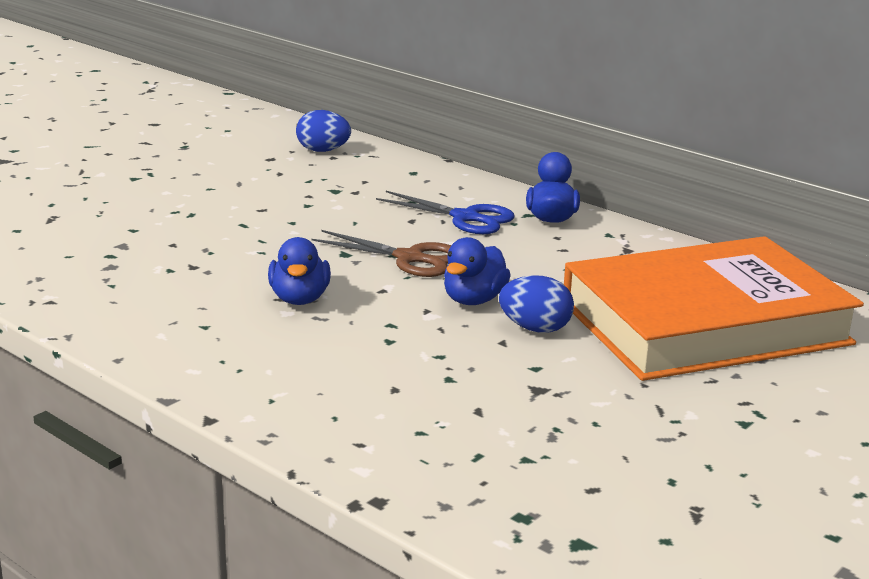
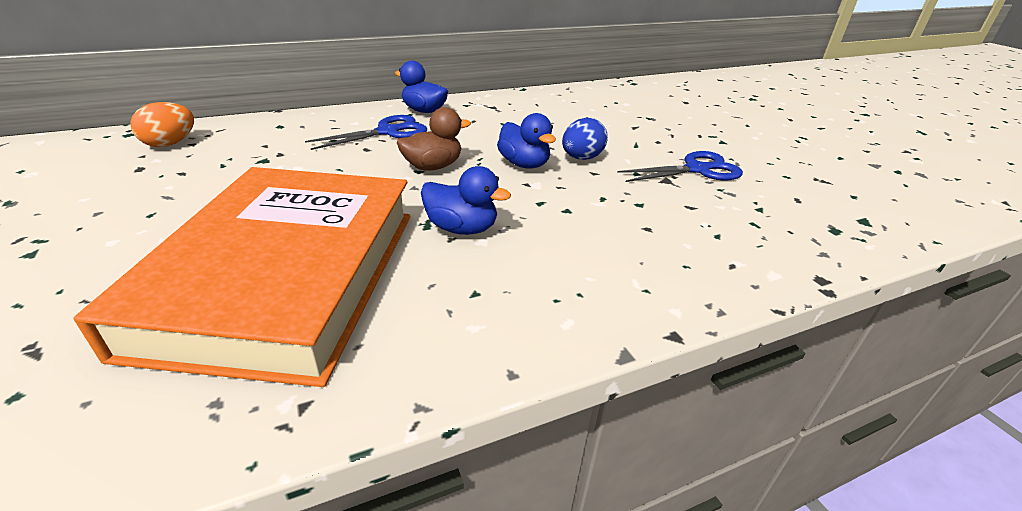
camera: 65 degrees left, 10 degrees up
blue egg [296,110,351,152] -> orange egg [130,102,194,147]
brown scissors [312,230,451,277] -> brown duck [397,107,471,171]
orange book [564,236,864,381] -> orange book moved to [73,167,410,387]
none -> blue scissors [617,151,743,182]

